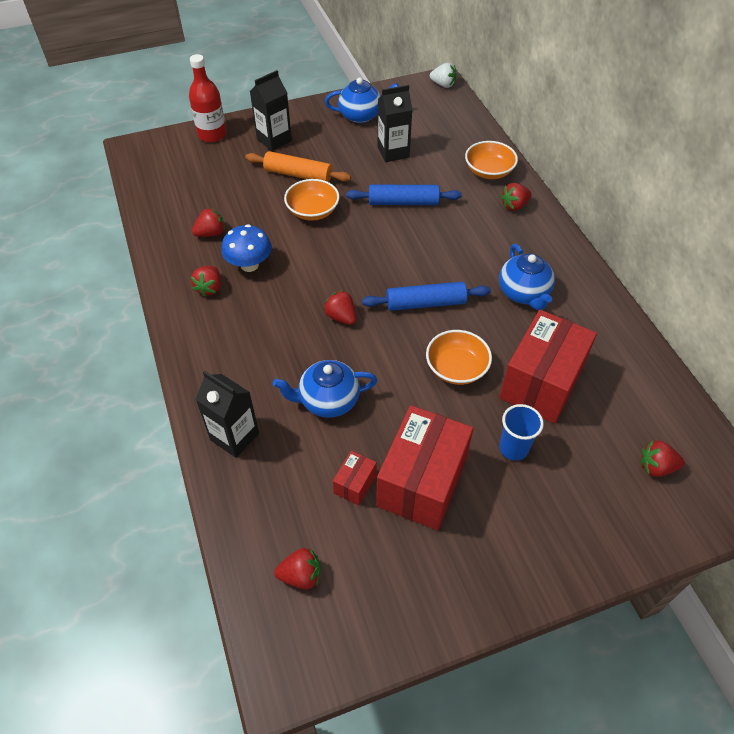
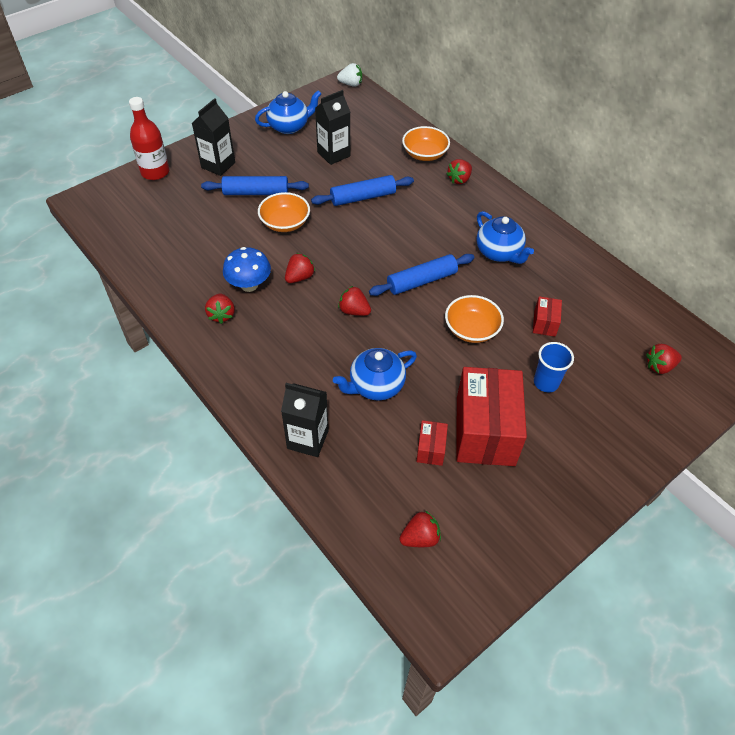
camera: 20 degrees left, 0 degrees up
red strawberry [192,208,225,237] -> red strawberry moved to [285,253,315,283]
orange rolling pin [245,151,351,182] -> blue rolling pin [201,176,309,195]
red box [499,310,597,423] -> red box [533,296,562,337], size x0.44

